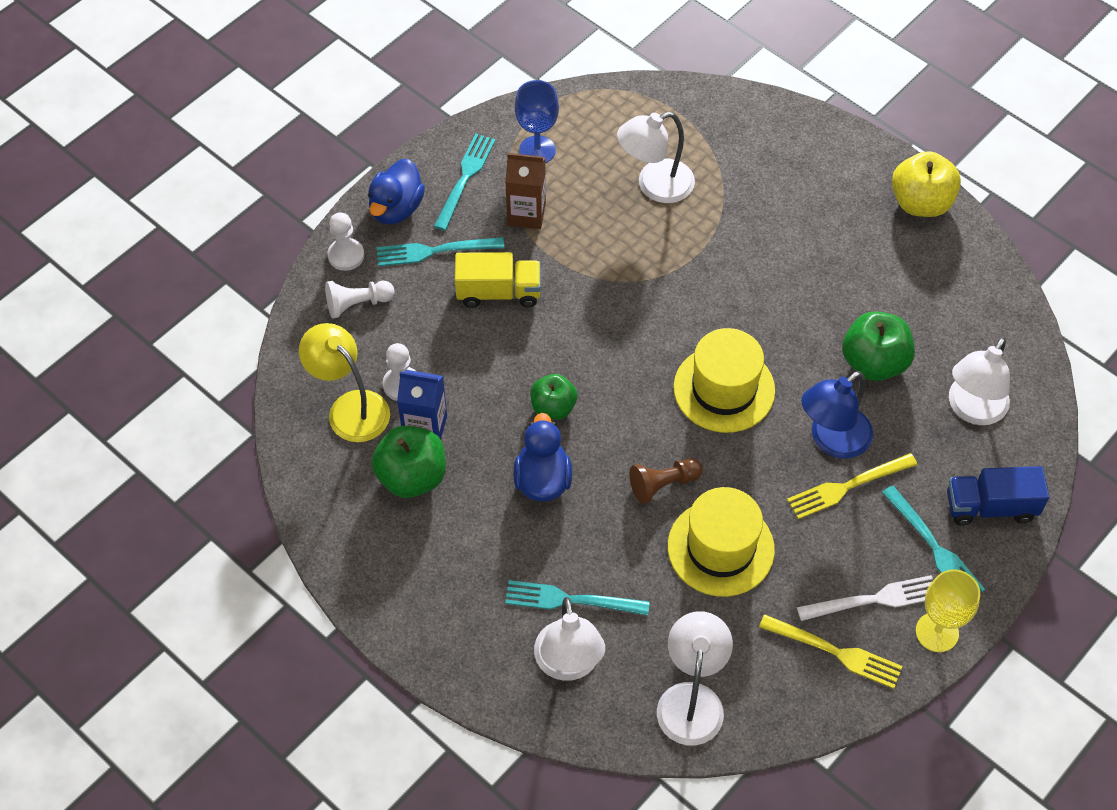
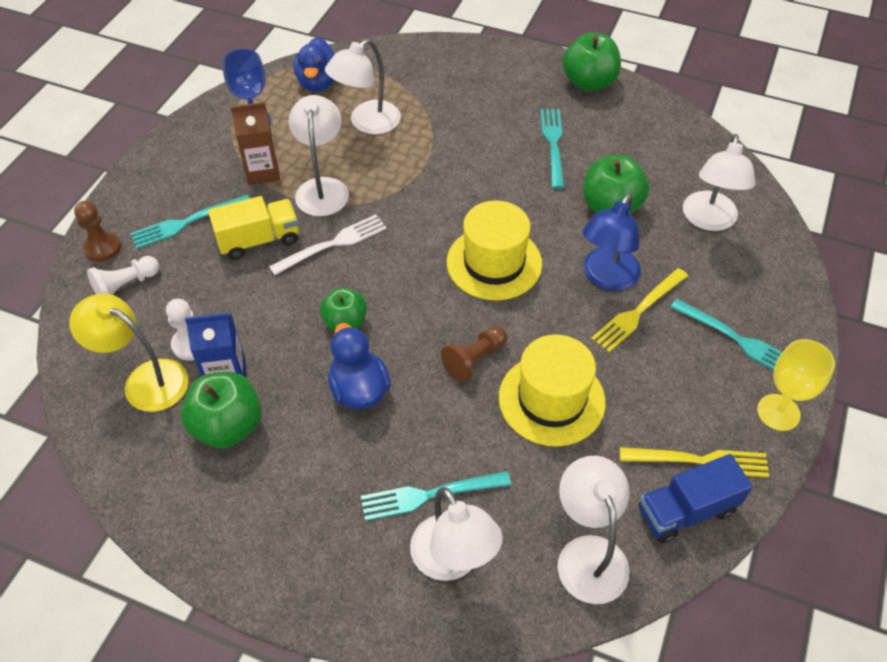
camera: 20 degrees left, 5 degrees down
white pawn [328,212,364,271] -> brown pawn [74,201,121,262]
blue duck [368,159,425,224] -> blue duck moved to [294,37,335,92]
turquoise fork [434,134,496,231] -> turquoise fork moved to [540,109,564,189]
white fork [797,575,933,621] -> white fork moved to [269,214,387,275]
yellow apple [892,151,961,217] -> green apple [562,32,621,91]
blue truck [947,466,1049,525] -> blue truck moved to [639,454,753,543]
none -> white lamp [289,95,349,216]

